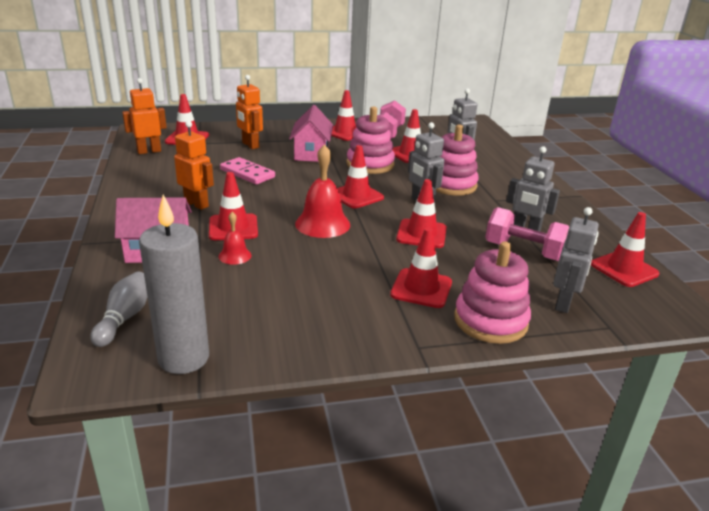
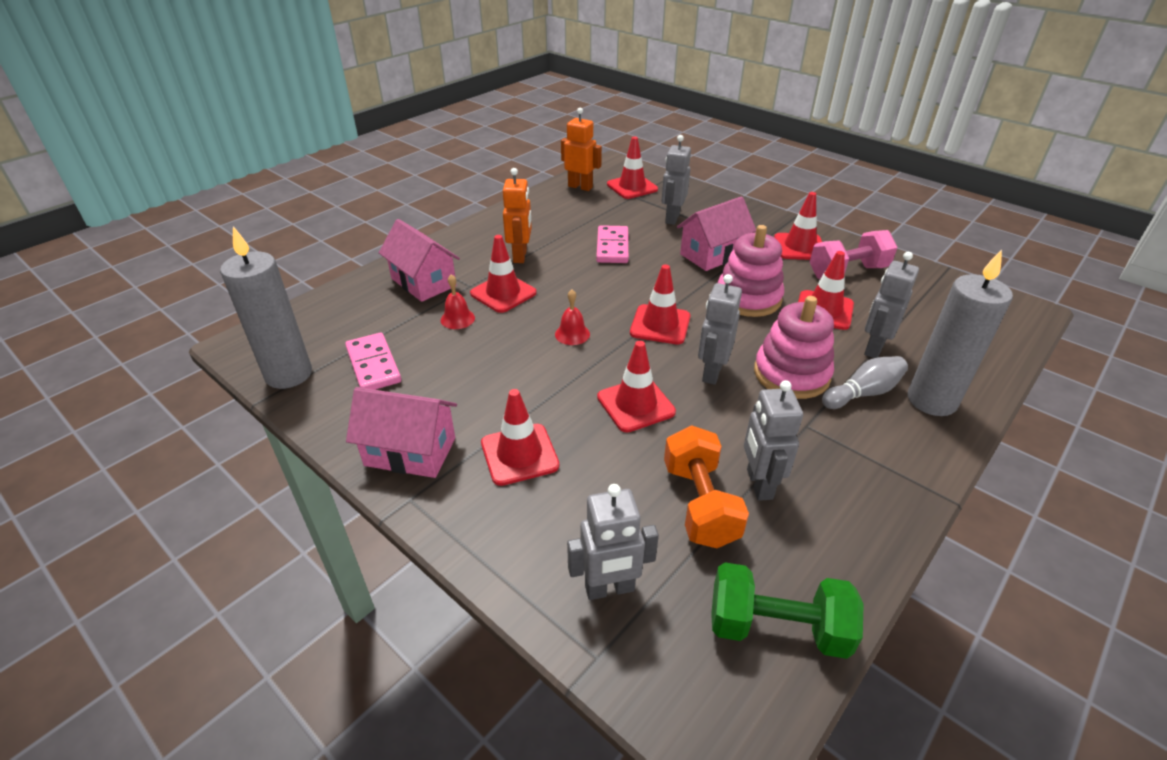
camera: 55 degrees right, 10 degrees up
grey bowling pin [90,271,147,347] -> grey bowling pin moved to [822,356,908,409]
orange robot [236,75,263,149] -> grey robot [661,135,691,225]
red bell [295,144,350,238] -> red bell [555,289,590,345], size x0.53
pink stacking toy [454,241,531,344] -> none
pink dumbbell [485,207,569,261] -> orange dumbbell [664,425,749,548]
red traffic cone [591,212,660,287] -> green dumbbell [711,563,864,659]
none -> pink domino [345,333,401,390]
none -> pink house [346,387,457,478]
none -> grey candle [908,249,1013,416]

